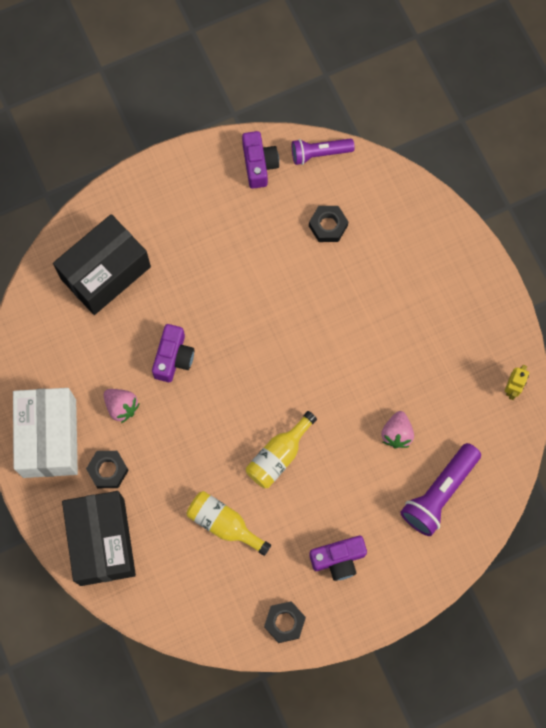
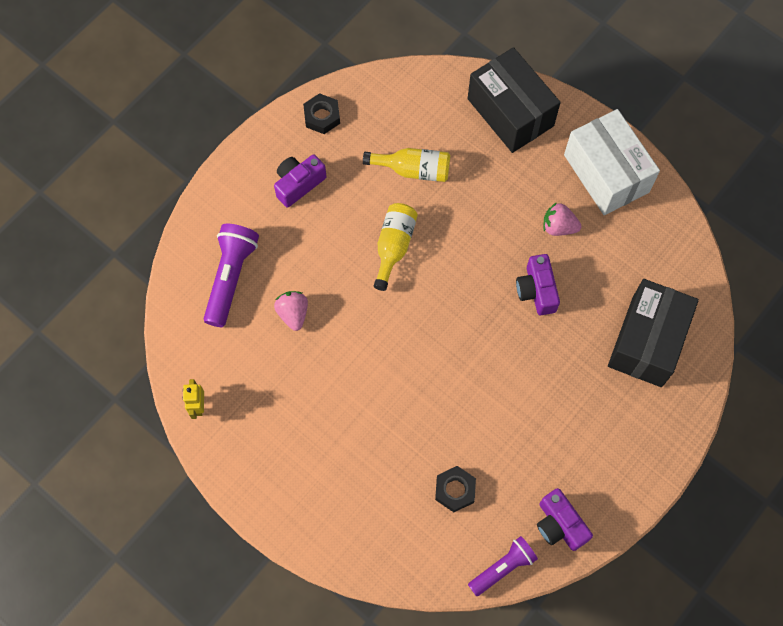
camera: 155 degrees right, 5 degrees down
black nut [86,451,129,488] -> none

